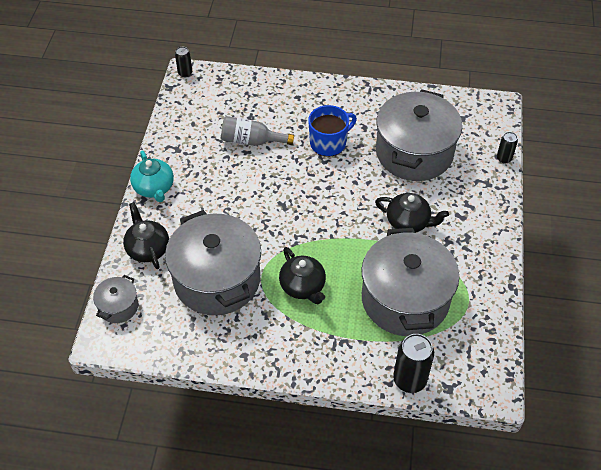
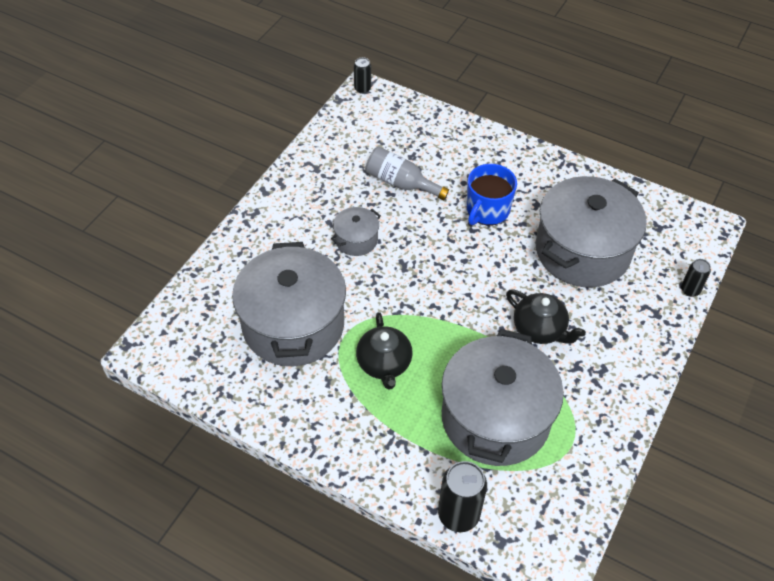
camera: 20 degrees right, 0 degrees up
grey pot [93,275,138,323] -> grey pot moved to [331,207,381,256]
black teapot [123,202,169,269] -> none
turquoise teapot [130,150,174,202] -> none
blue mug [308,105,357,157] -> blue mug turned 135 degrees clockwise [467,164,517,225]

